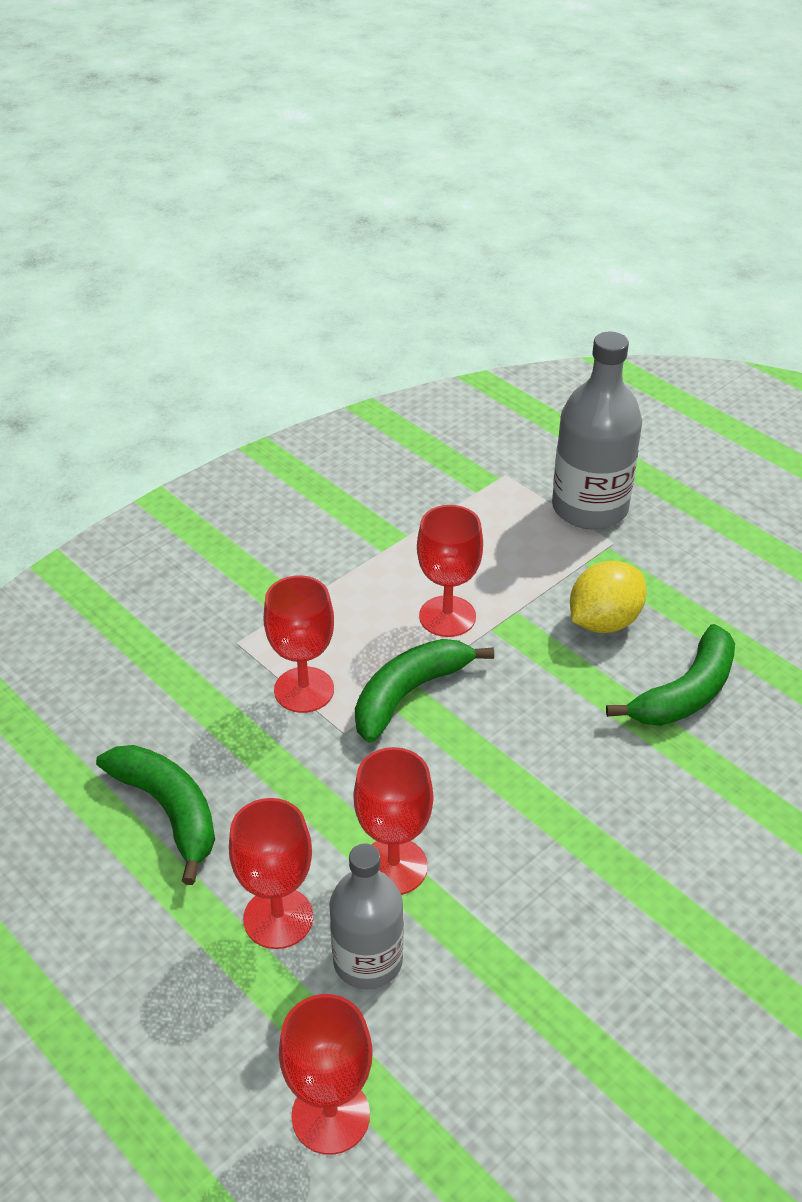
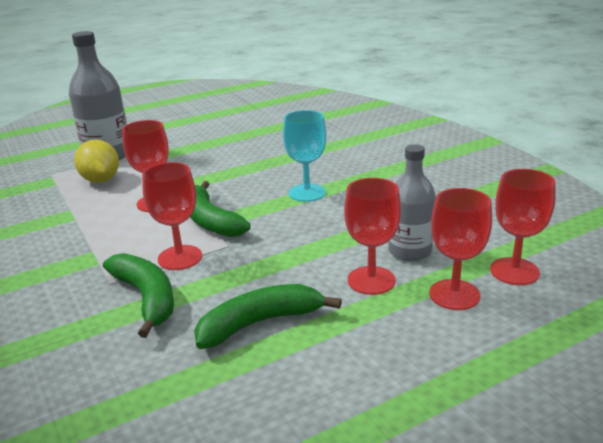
camera: 75 degrees left, 15 degrees down
red goblet [354,747,433,895] -> red goblet moved to [429,188,492,310]
yellow lemon [570,561,647,633] -> yellow lemon moved to [74,140,119,183]
green banana [606,624,735,726] -> green banana moved to [103,253,174,338]
none -> turquoise goblet [283,110,326,202]

